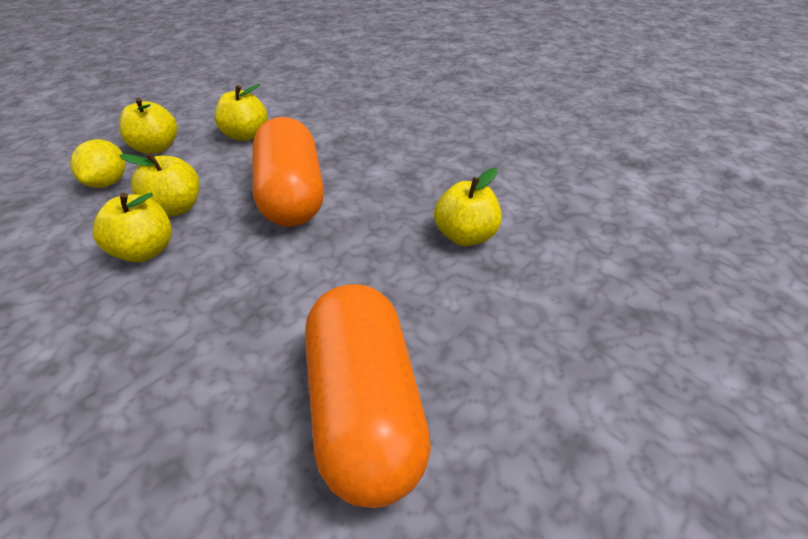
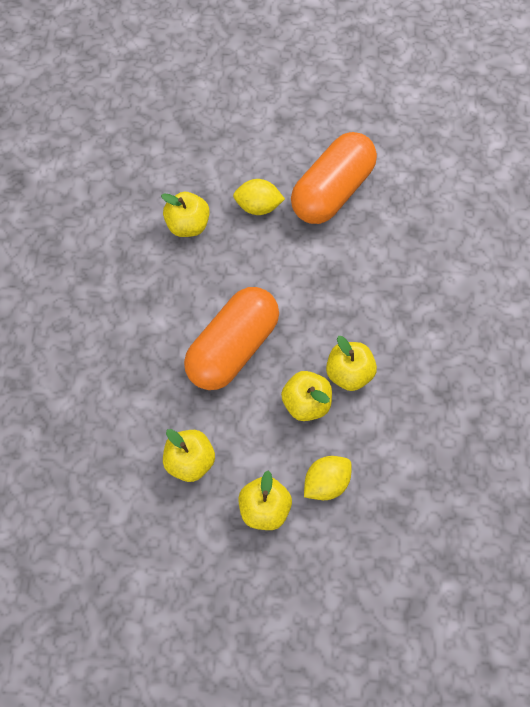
camera: 130 degrees left, 25 degrees up
none -> yellow lemon [233,179,285,215]

